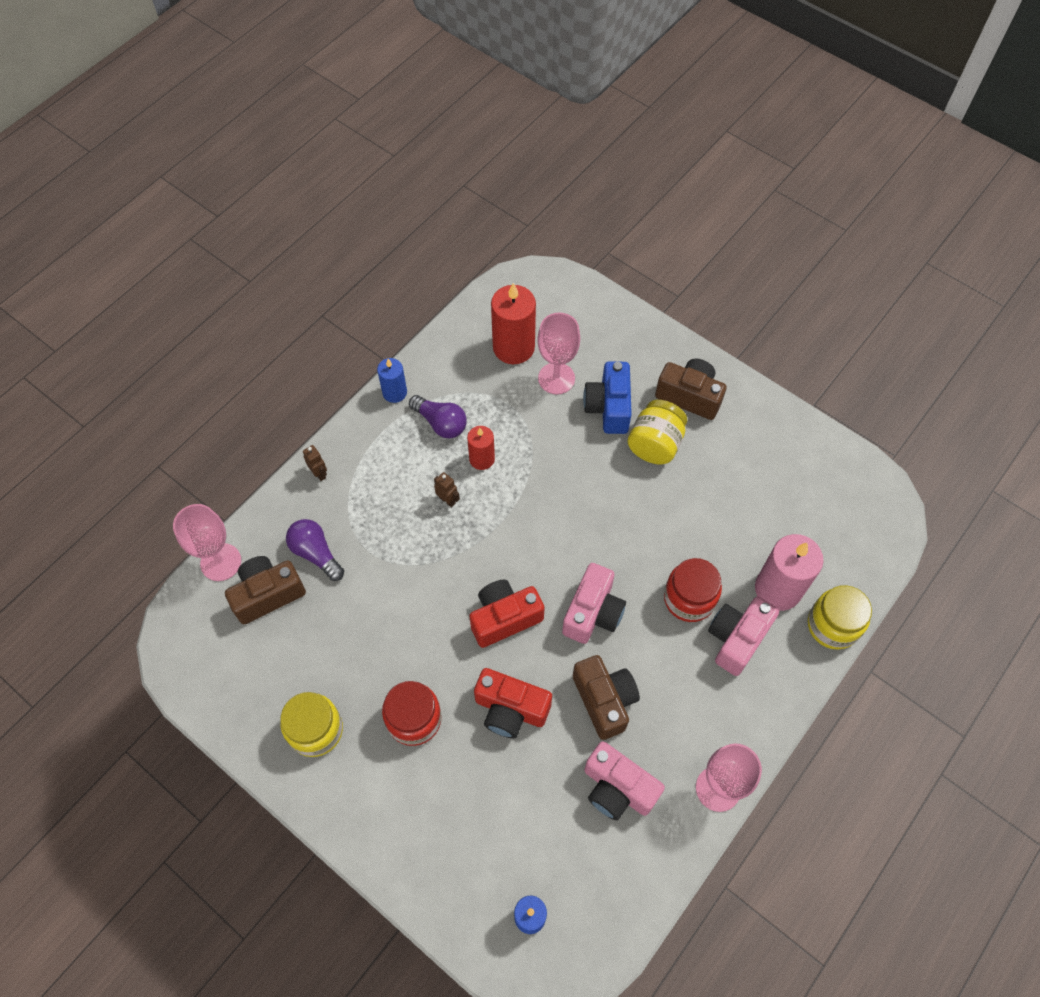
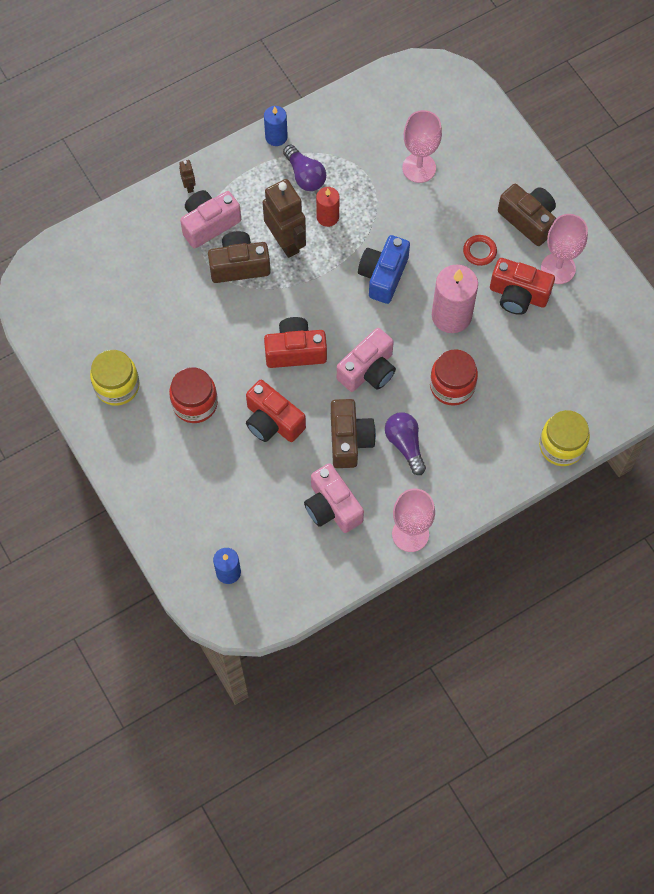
camera: 20 degrees right, 5 degrees up
pink goblet [173,504,241,581] -> pink goblet moved to [541,214,588,284]
brown camera [225,556,306,624] -> brown camera moved to [208,231,271,283]
purple light bulb [286,519,344,581] -> purple light bulb moved to [385,412,426,475]
brown robot [434,472,460,507] -> brown robot [263,179,306,258], size x2.34
red candle [491,283,536,364] -> none
blue camera [583,361,632,434] -> blue camera moved to [358,235,410,304]
yellow jar [627,400,687,464] -> red ring [463,235,497,266]
pink camera [708,597,779,676] -> pink camera moved to [180,190,241,248]
pink candle [755,534,824,611] -> pink candle moved to [432,264,478,333]
none -> red camera [490,258,555,315]

